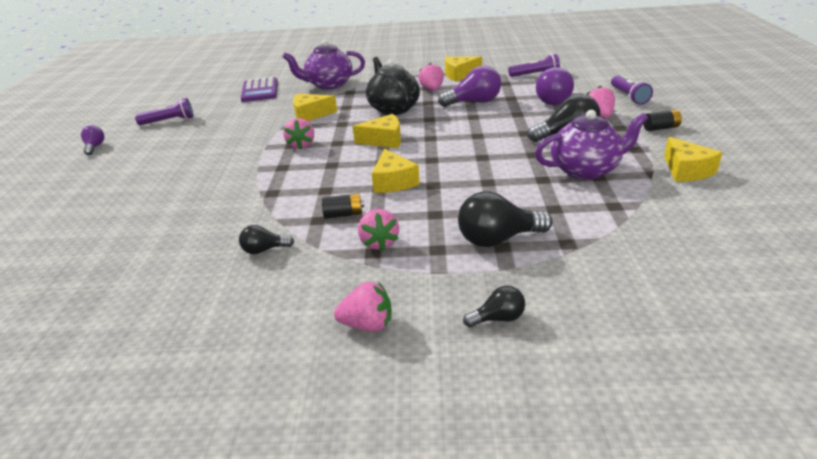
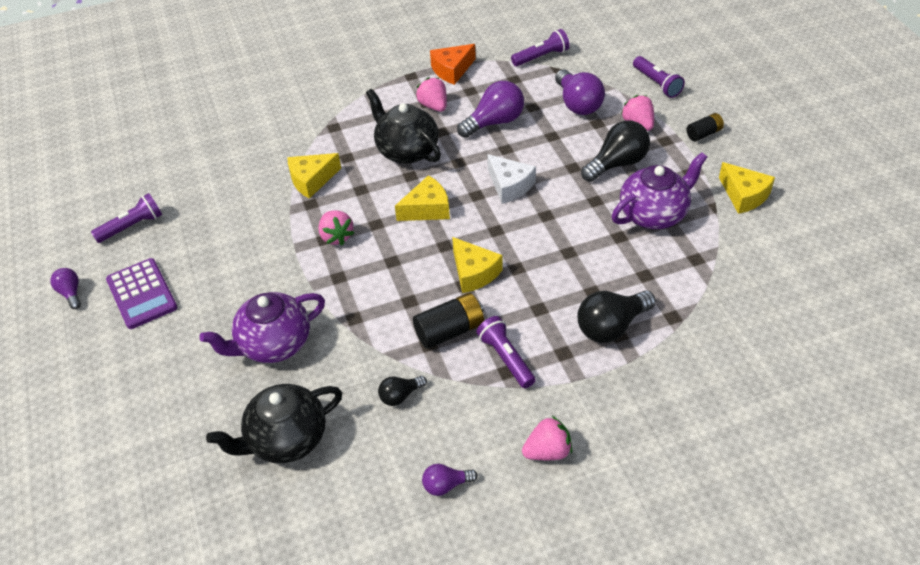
camera: 20 degrees left, 15 degrees up
purple calculator [241,77,278,102] -> purple calculator moved to [106,258,177,329]
purple teapot [283,40,365,90] -> purple teapot moved to [200,292,325,363]
black battery [322,193,364,219] -> black battery [413,293,484,349], size x1.62
pink strawberry [358,209,399,251] -> purple flashlight [476,316,536,388]
yellow cheese [445,56,482,82] -> orange cheese [430,44,476,85]
black light bulb [463,286,525,327] -> none
none -> black teapot [206,384,342,463]
none -> purple light bulb [422,464,478,496]
none -> white cheese [487,154,536,204]

